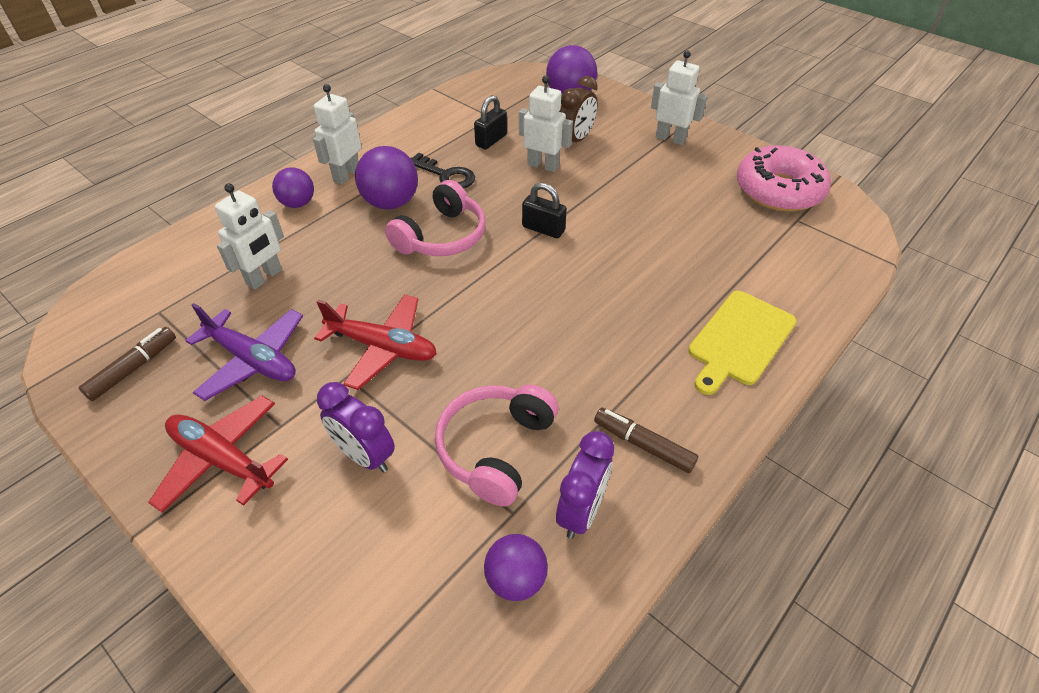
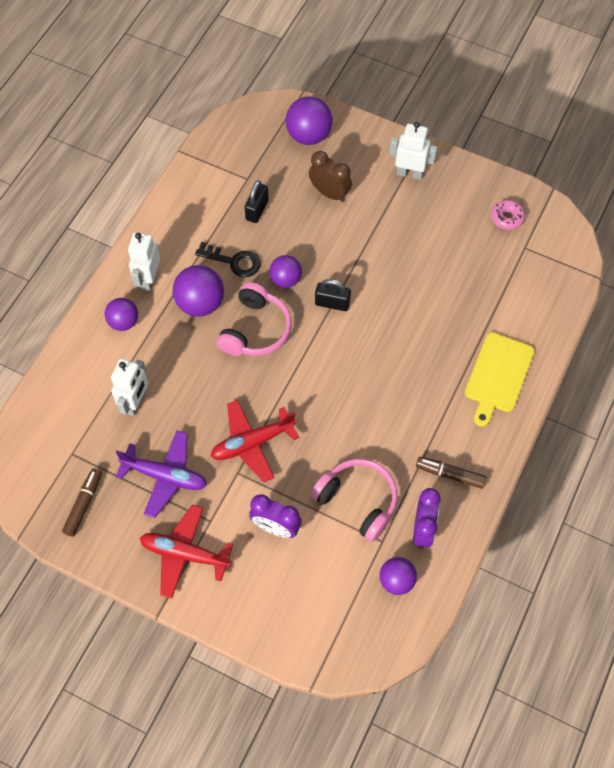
camera: 15 degrees left, 15 degrees up
red plane [314,295,437,390] -> red plane turned 150 degrees clockwise [211,400,299,482]
pink headphones [435,384,559,506] -> pink headphones turned 120 degrees clockwise [311,459,398,542]
white robot [519,76,573,172] -> none
brown clock [559,76,598,148] -> brown clock turned 75 degrees counterclockwise [309,151,352,202]
pink donut [737,145,831,212] -> pink donut [491,200,525,230], size x0.46
none -> purple ball [270,255,302,288]

